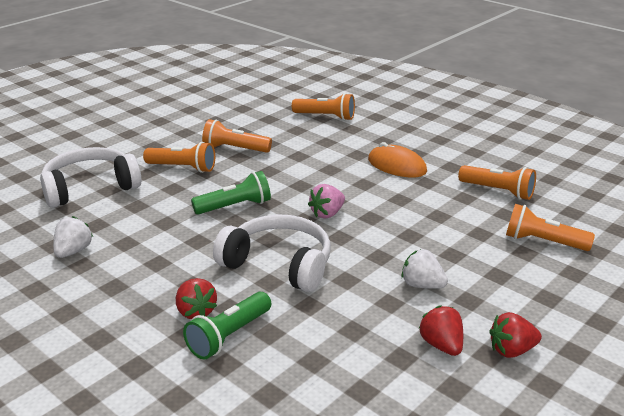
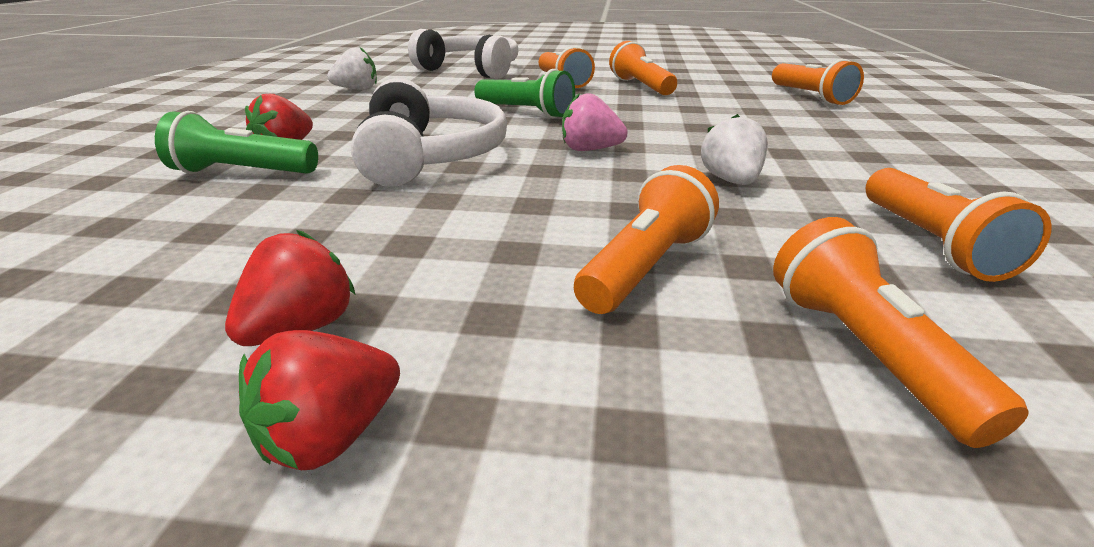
camera: 55 degrees right, 0 degrees up
orange mouse [368,142,427,177] -> none
white strawberry [401,249,448,289] -> white strawberry moved to [701,114,768,185]
red strawberry [489,312,542,358] -> red strawberry turned 90 degrees counterclockwise [239,330,400,470]
none -> orange flashlight [574,165,719,314]

